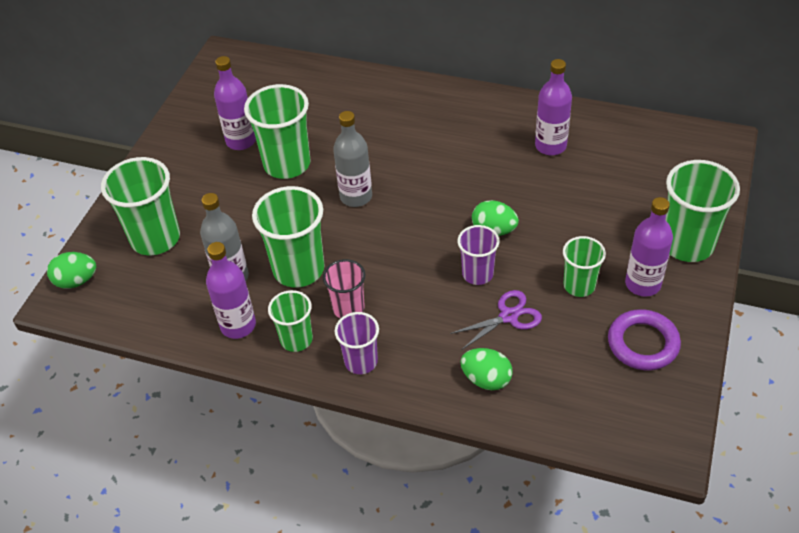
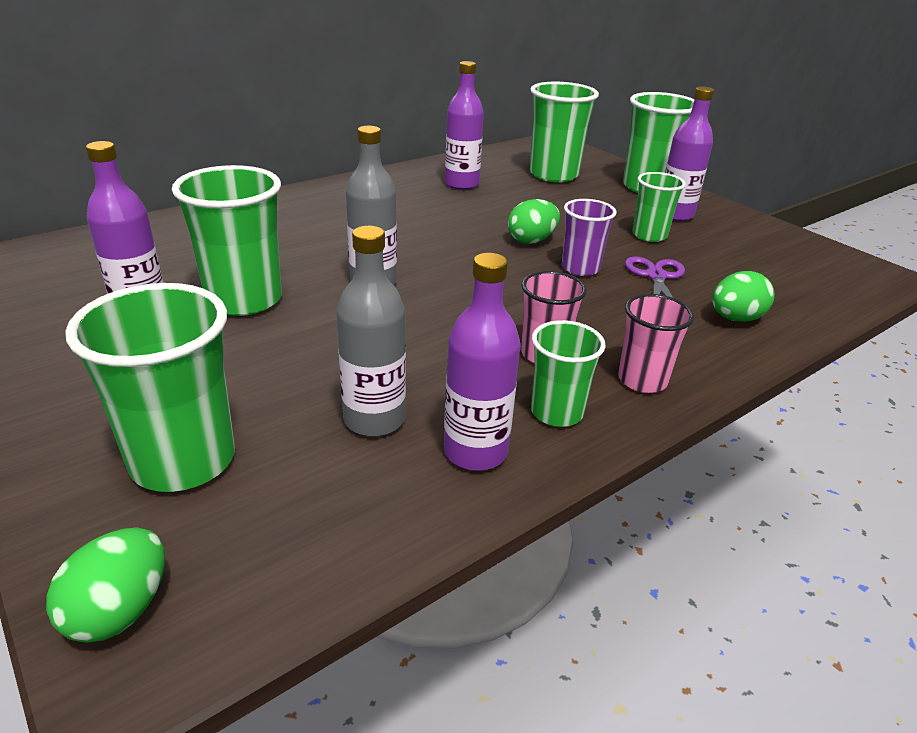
camera: 60 degrees left, 15 degrees down
green cup [252,186,324,287] -> green cup moved to [530,82,599,183]
purple cup [335,312,379,374] -> pink cup [618,294,694,393]
purple ring [608,309,681,370] -> none

